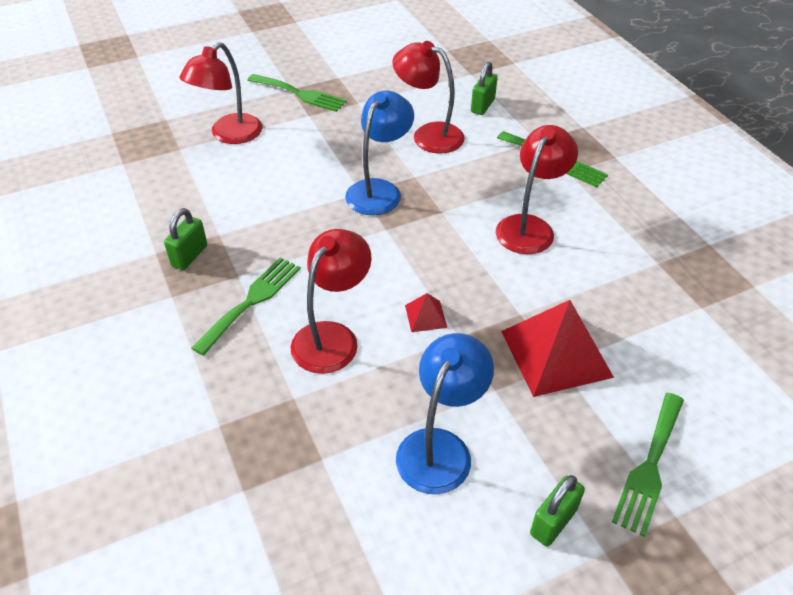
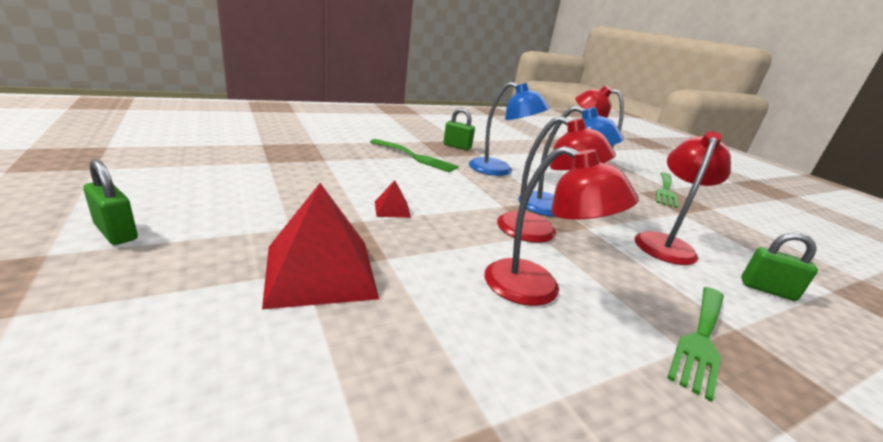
camera: 85 degrees right, 20 degrees down
red lamp [291,229,372,374] -> red lamp moved to [497,116,616,243]
blue lamp [396,333,494,494] -> blue lamp moved to [469,82,550,176]
green fork [612,393,684,537] -> none

